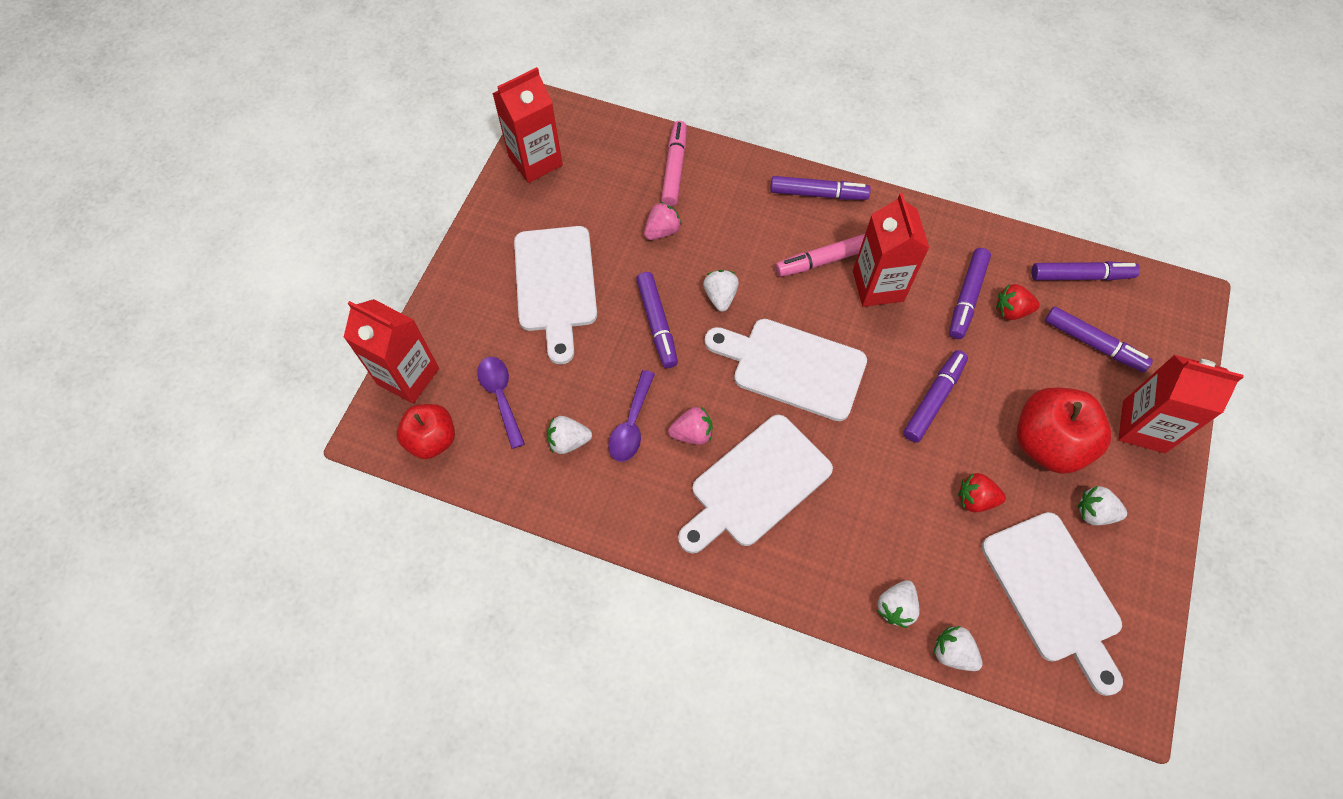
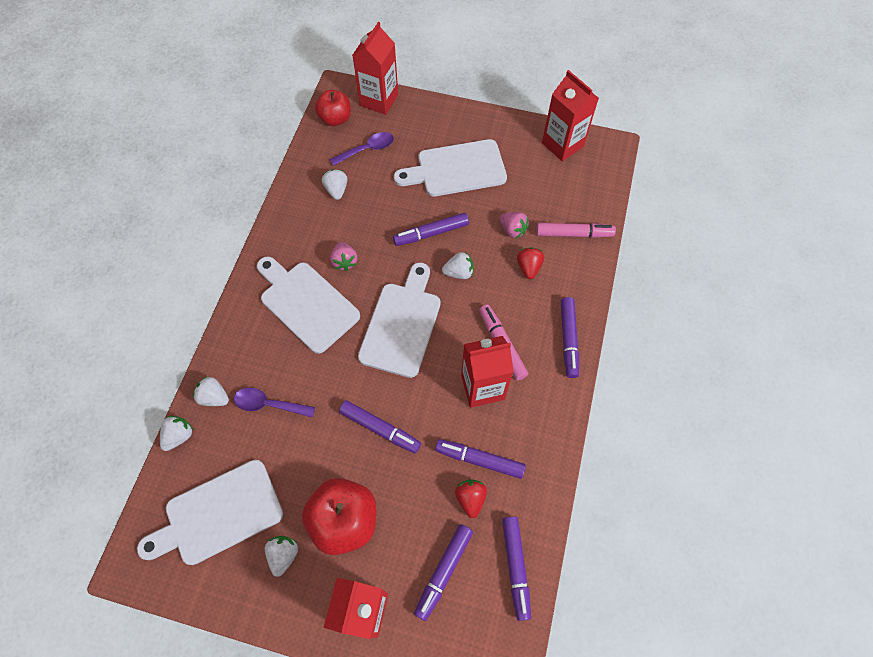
camera: 85 degrees right, 0 degrees up
purple spoon [608,370,655,462] -> purple spoon moved to [234,388,315,417]
red strawberry [958,473,1006,513] -> red strawberry moved to [517,247,544,279]

